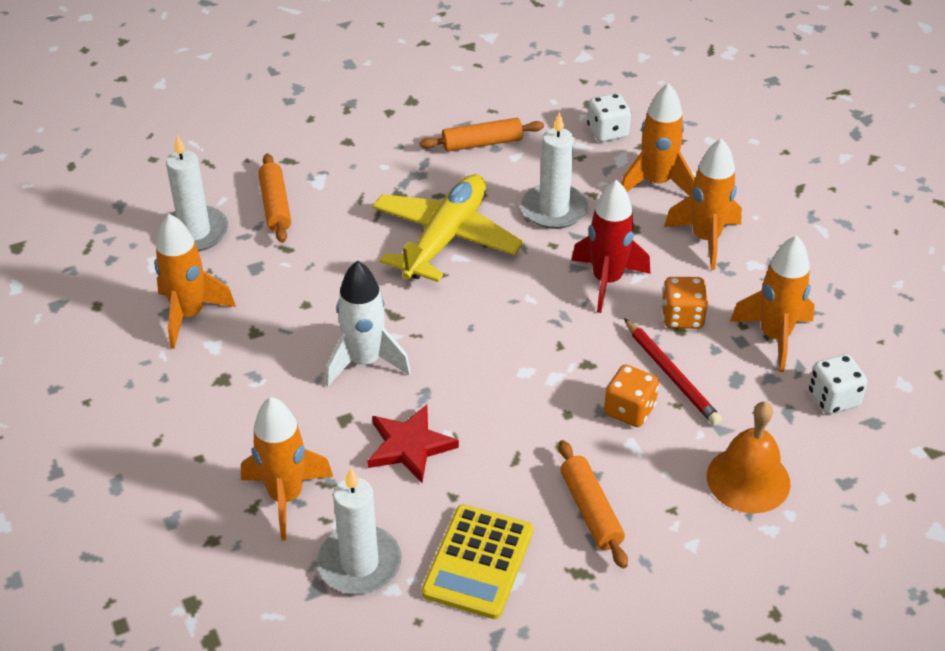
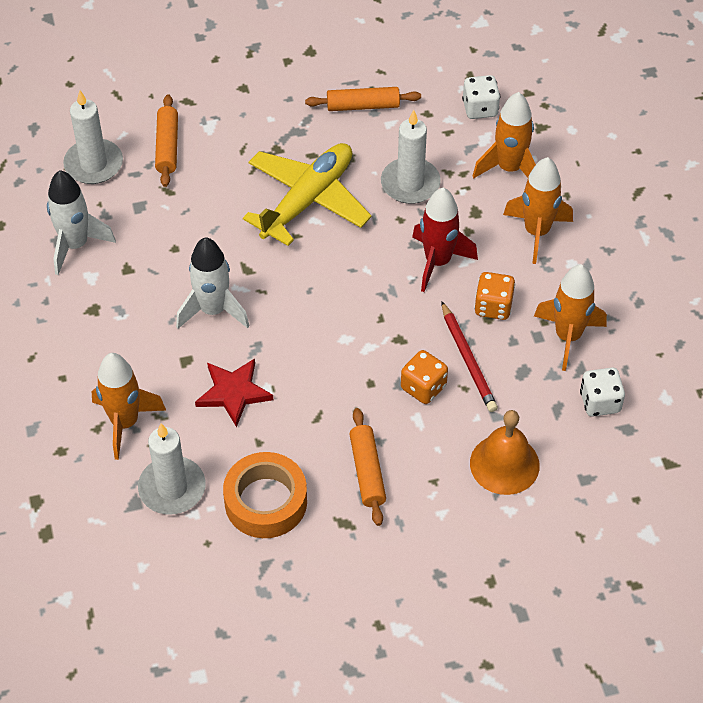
camera: 10 degrees right, 10 degrees up
orange rocket [154,214,236,349] -> white rocket [47,170,116,275]
yellow calculator [422,505,533,619] -> orange tape [223,452,307,538]

